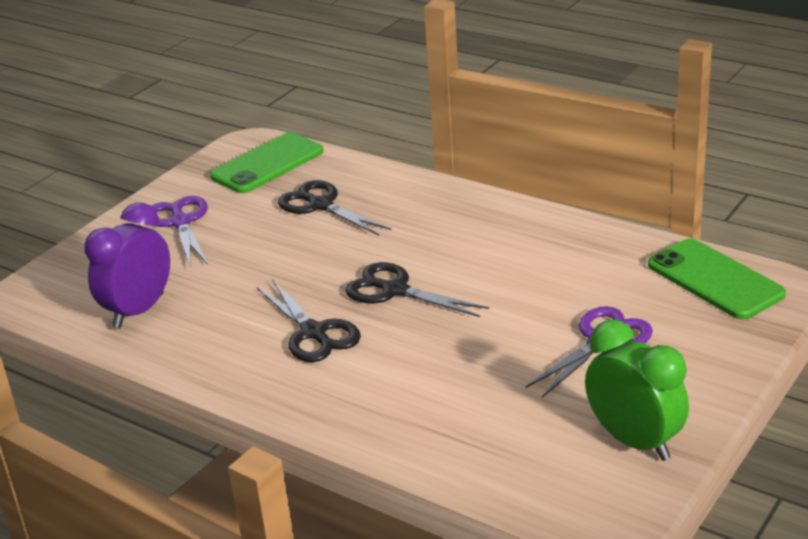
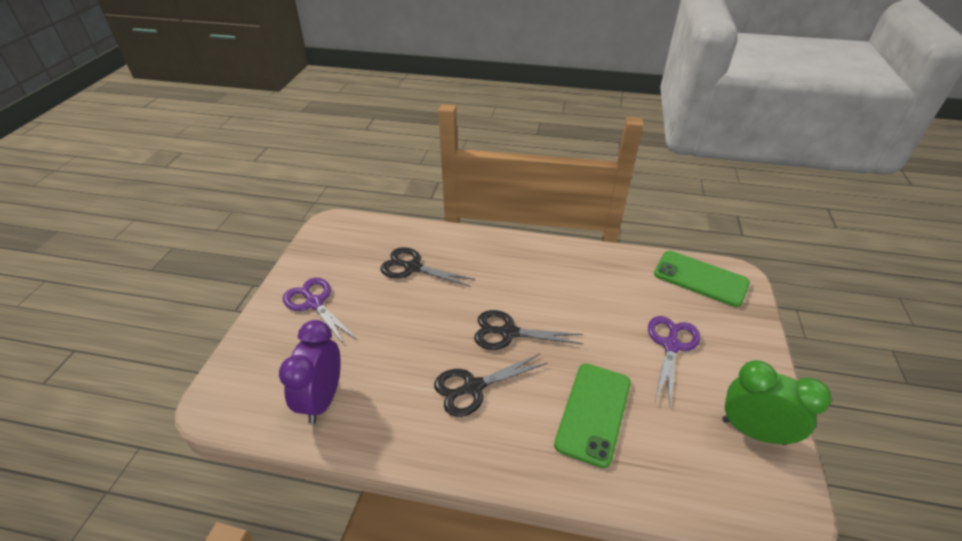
camera: 25 degrees left, 10 degrees up
green phone [210,132,324,193] -> green phone moved to [554,364,631,468]
black scissors [257,280,361,362] -> black scissors turned 120 degrees clockwise [434,354,547,417]

